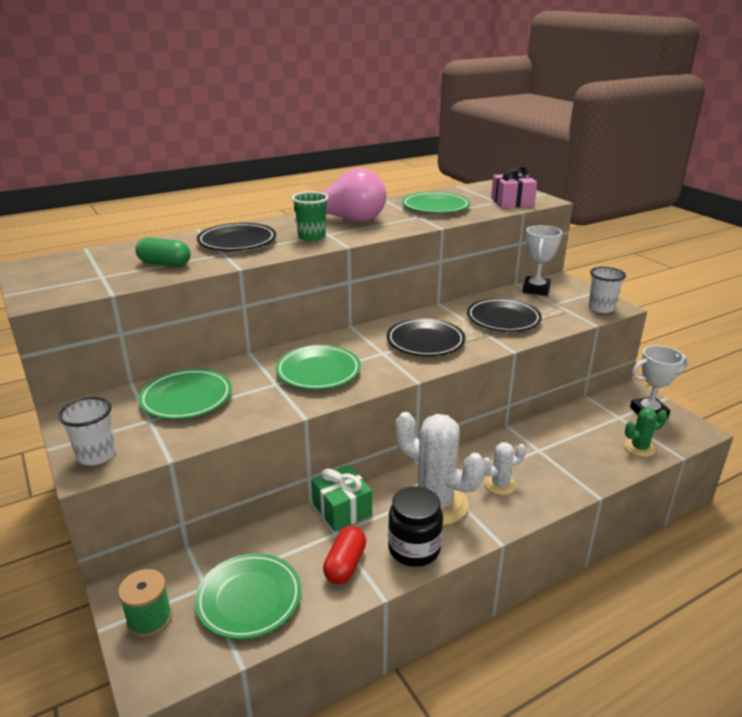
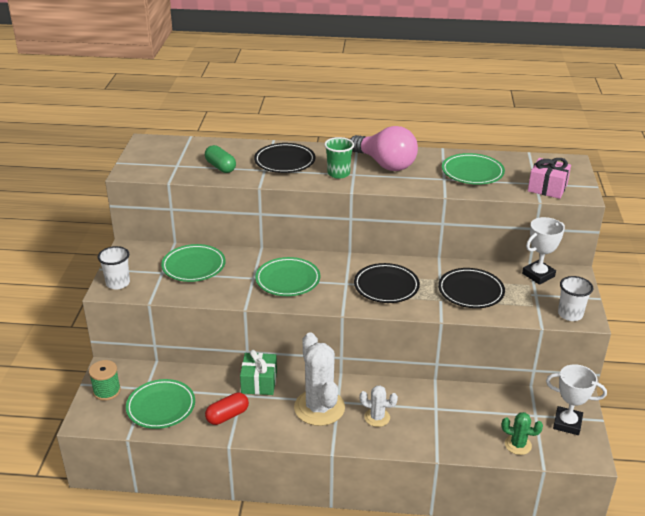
camera: 35 degrees right, 5 degrees up
black jar [388,486,443,567] -> none

